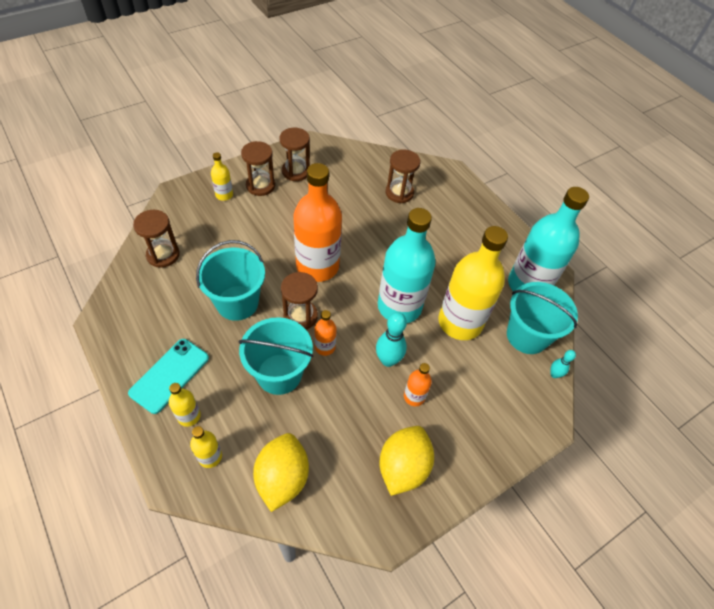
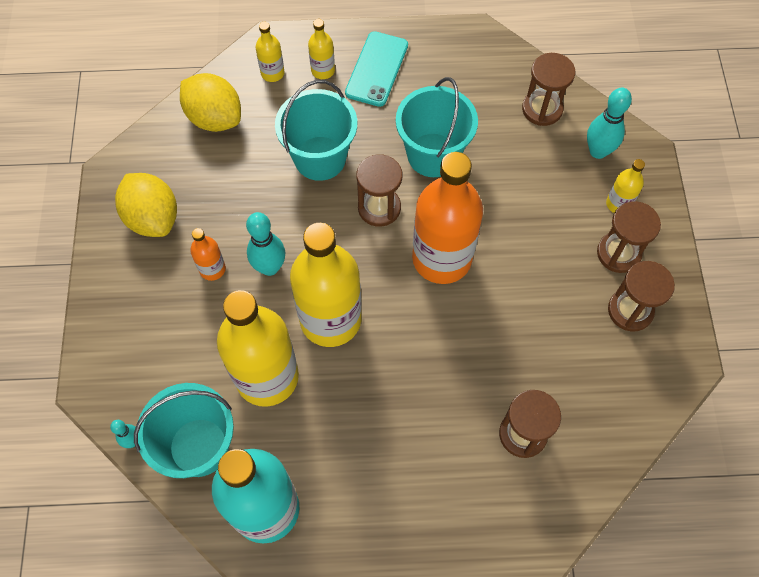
camera: 125 degrees right, 10 degrees up
turquoise phone [128,339,209,414] -> turquoise phone turned 45 degrees clockwise [345,31,408,107]
orange bottle [314,310,337,356] -> none
turquoise bottle [378,208,436,323] -> yellow bottle [290,223,361,347]
none -> turquoise bowling pin [587,88,632,159]

